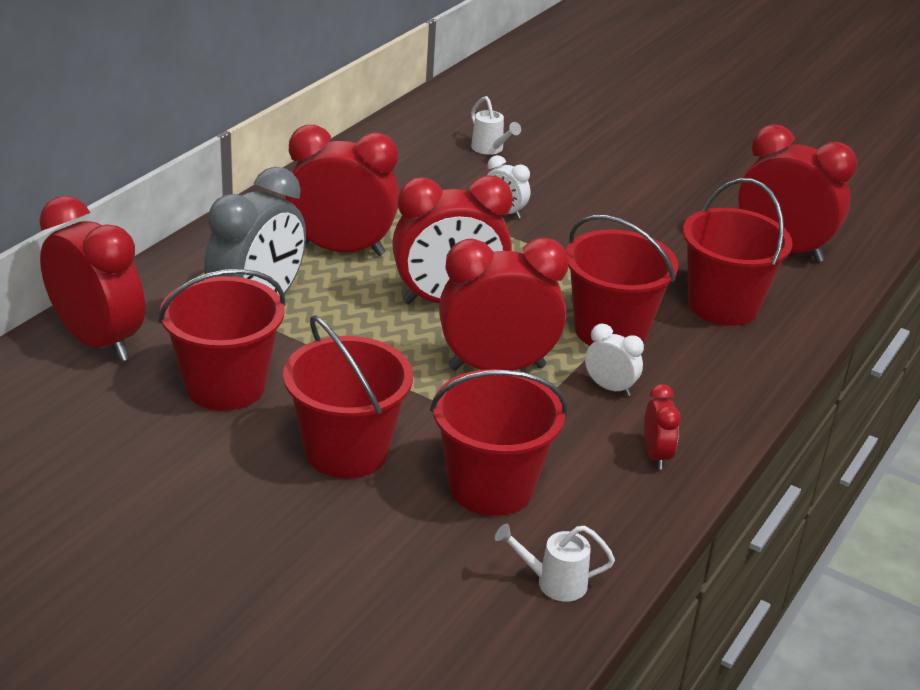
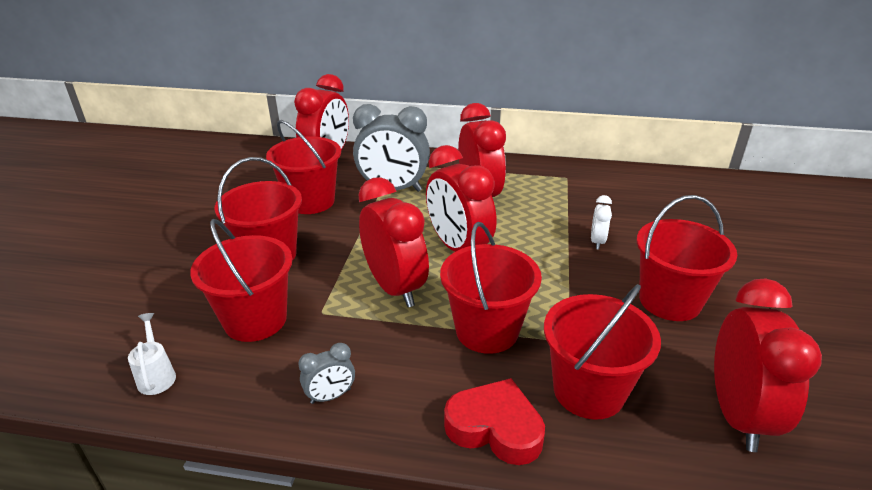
camera: 70 degrees right, 0 degrees up
white watering can [471,96,521,155] -> none
white clock [585,324,644,396] -> none
red clock [644,384,681,470] -> grey clock [298,343,355,404]
none -> red heart [444,378,545,465]
none -> red bucket [637,195,737,321]

